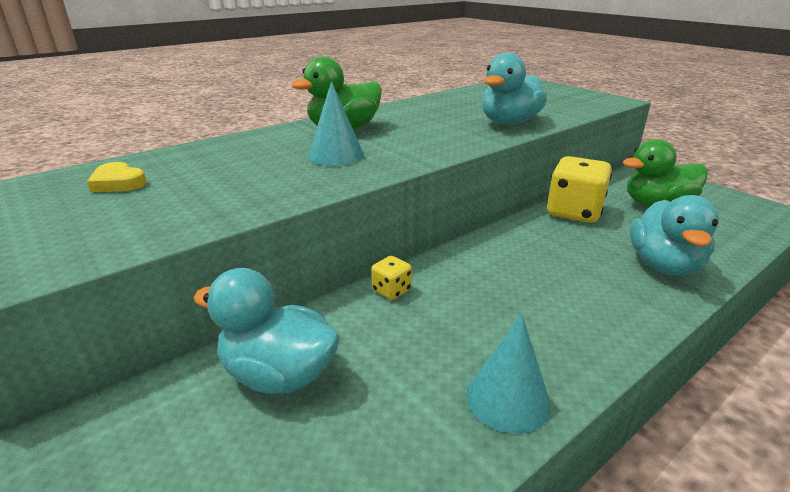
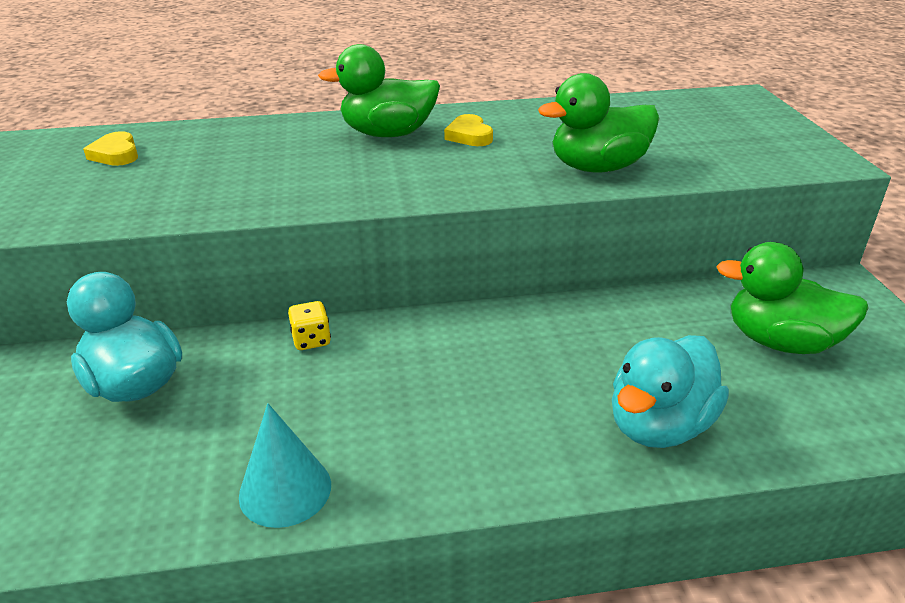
camera: 30 degrees right, 5 degrees up
turquoise cone [308,81,364,166] -> none
turquoise duck [482,53,547,125] -> green duck [538,73,659,172]
yellow dice [547,156,612,223] -> none
none -> yellow heart [444,114,493,146]

